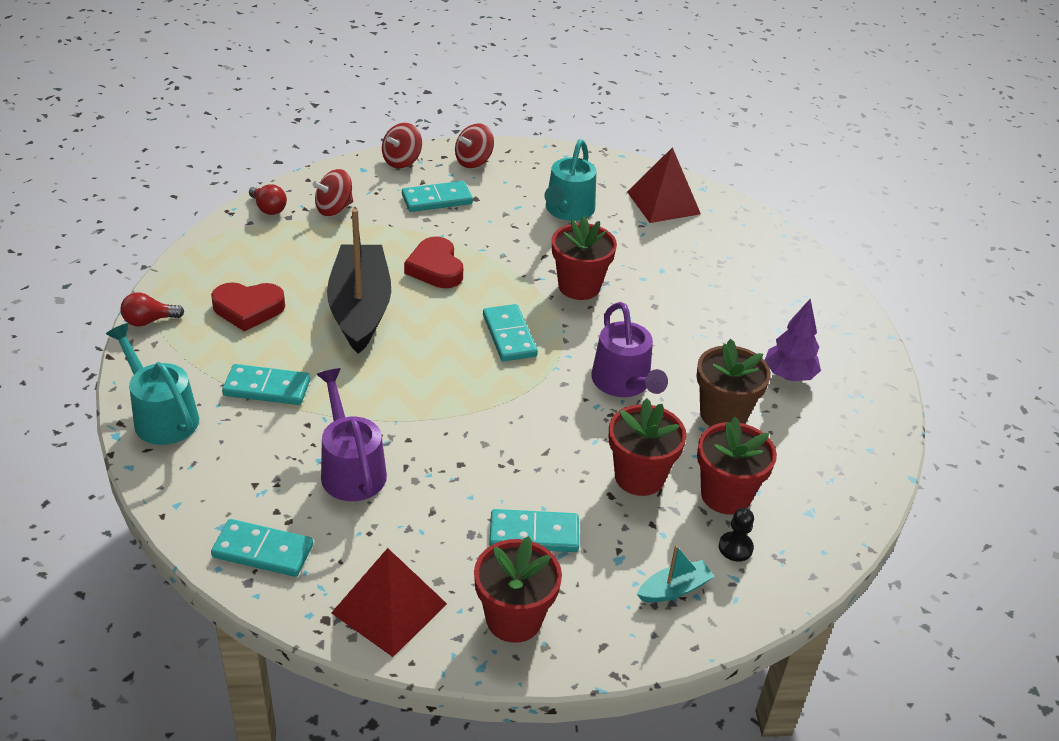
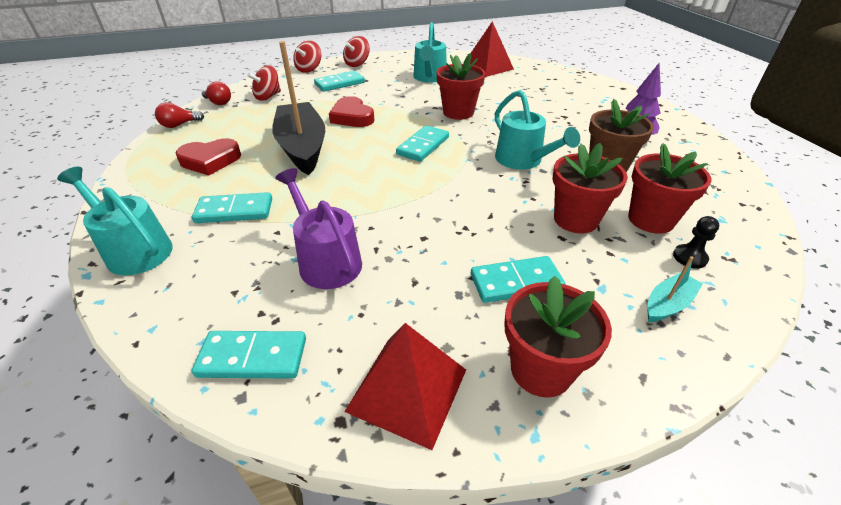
camera: 10 degrees left, 0 degrees up
red light bulb [121,293,184,327] -> red light bulb moved to [155,103,204,128]
turquoise domino [483,304,538,361] -> turquoise domino turned 60 degrees clockwise [396,125,449,162]
purple watering can [591,302,668,397] -> turquoise watering can [495,90,580,170]

